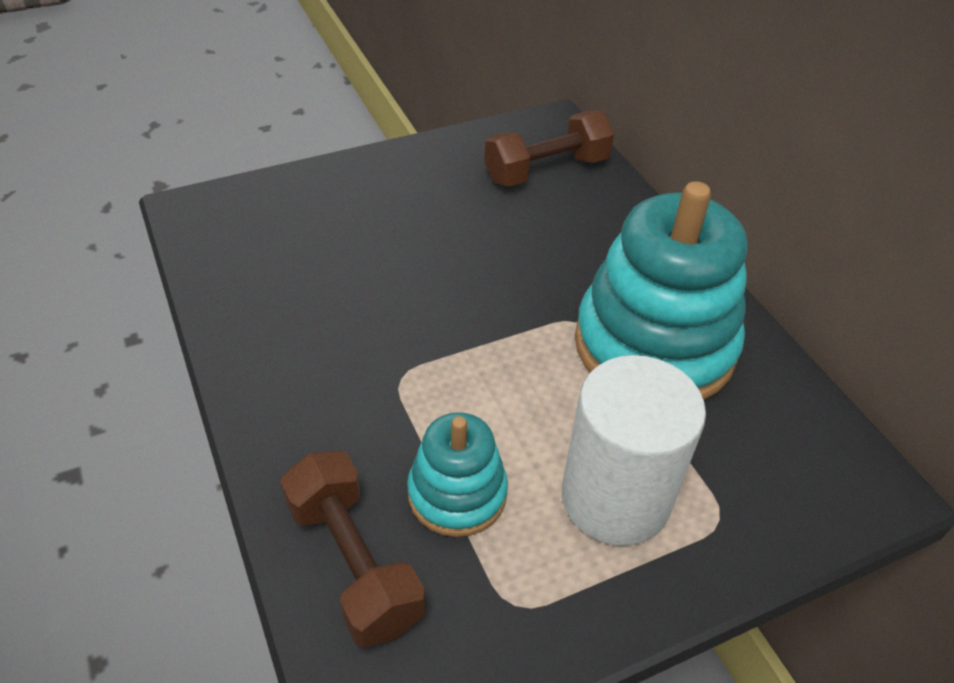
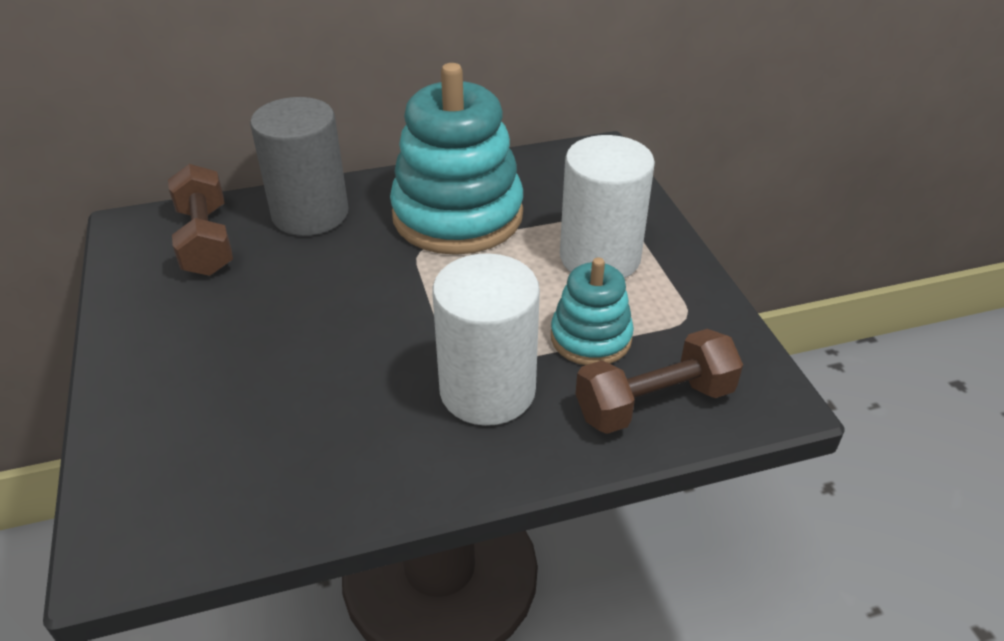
camera: 80 degrees left, 5 degrees down
none -> grey cylinder [250,97,348,236]
none -> white cylinder [432,253,540,426]

